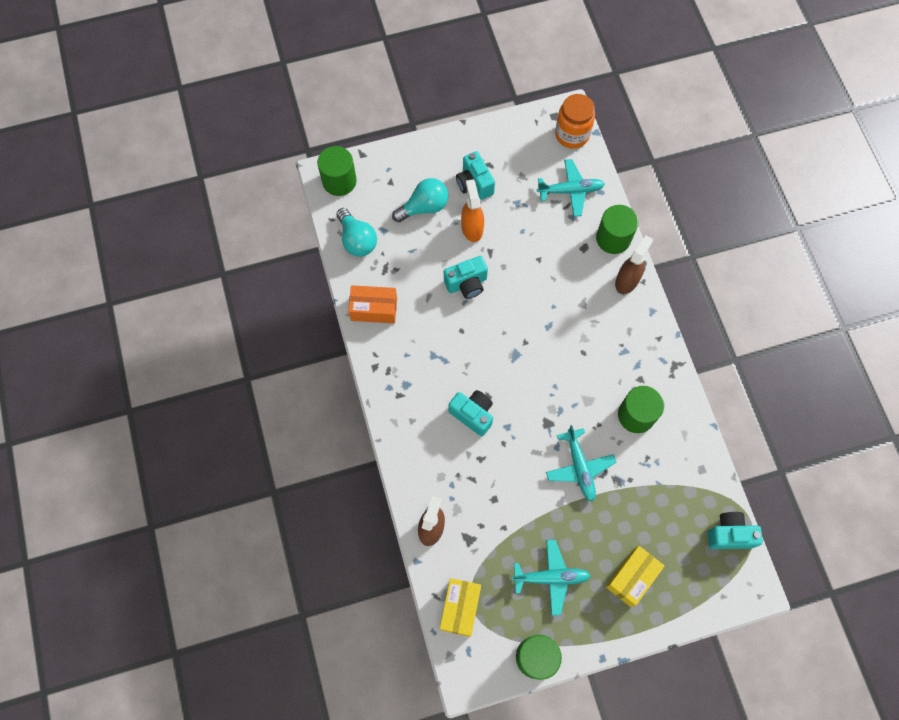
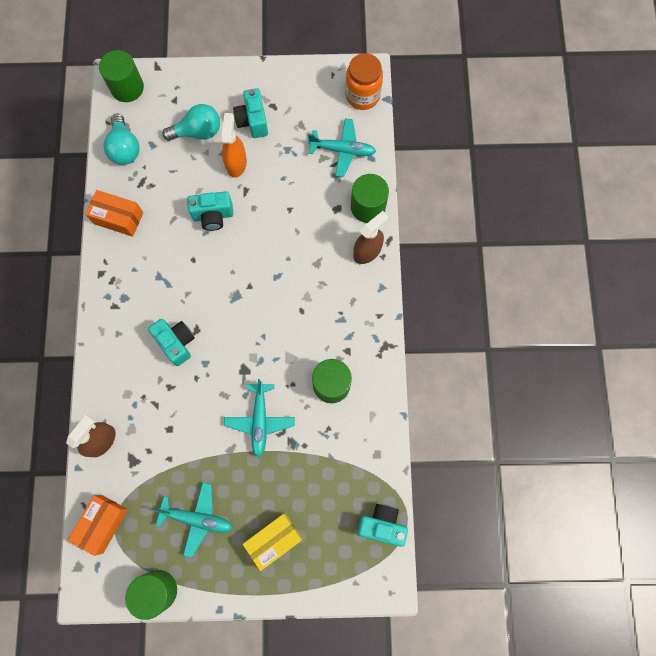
camera: 15 degrees right, 5 degrees up
yellow box [440,578,481,637] -> orange box [68,495,128,556]

